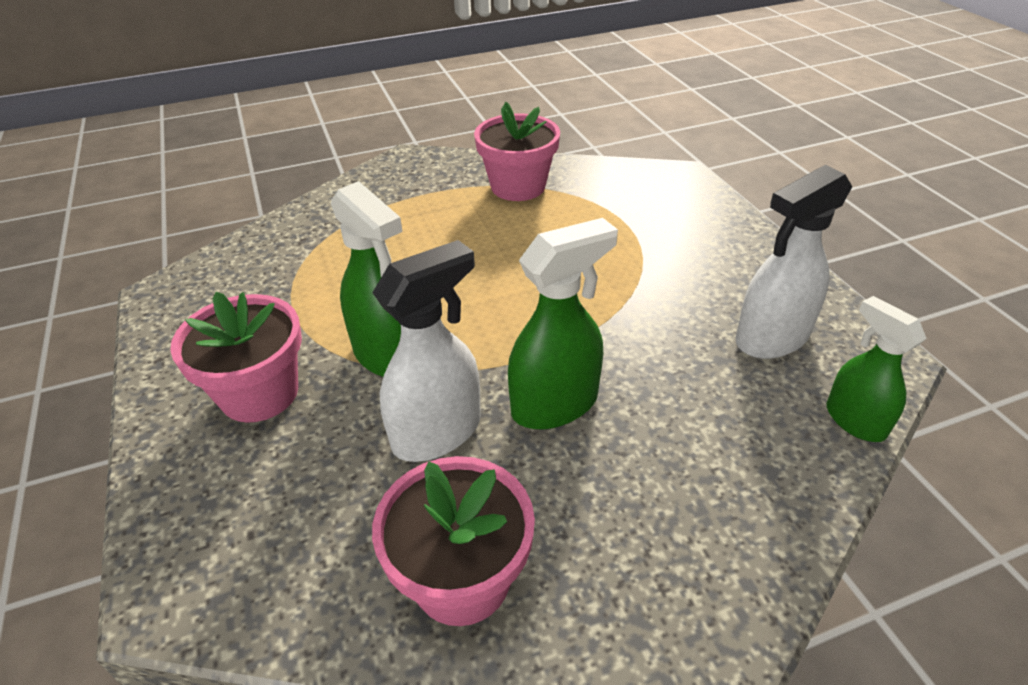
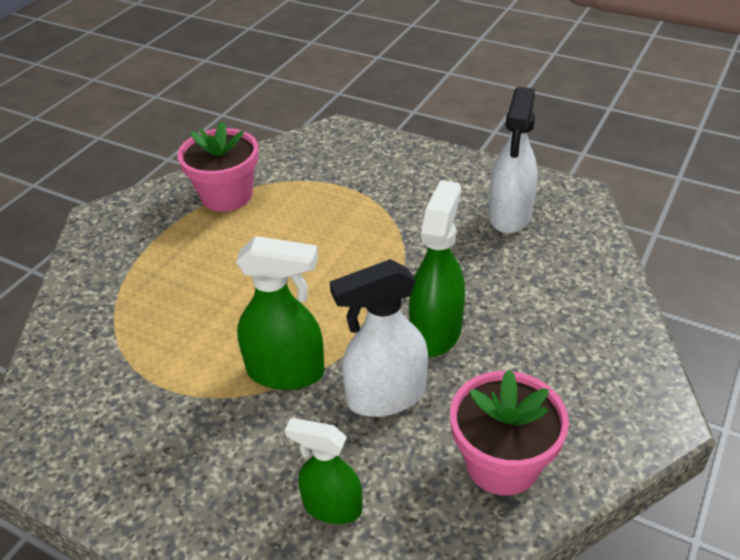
camera: 40 degrees left, 0 degrees up
pink flower pot [170,292,302,423] -> none
white spray bottle [372,240,481,462] -> white spray bottle turned 120 degrees counterclockwise [330,259,428,417]
green spray bottle [826,296,927,442] -> green spray bottle moved to [285,418,362,524]

